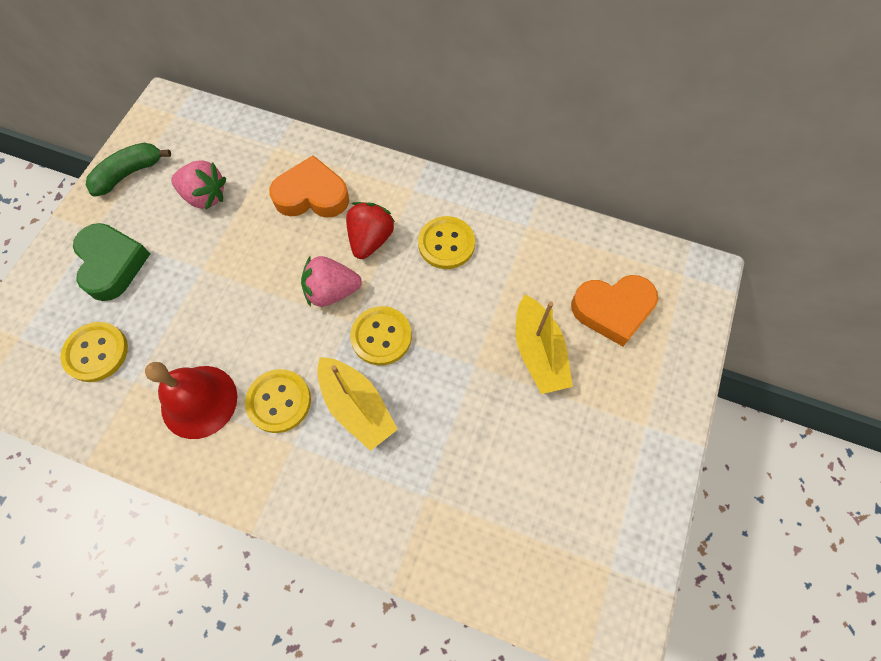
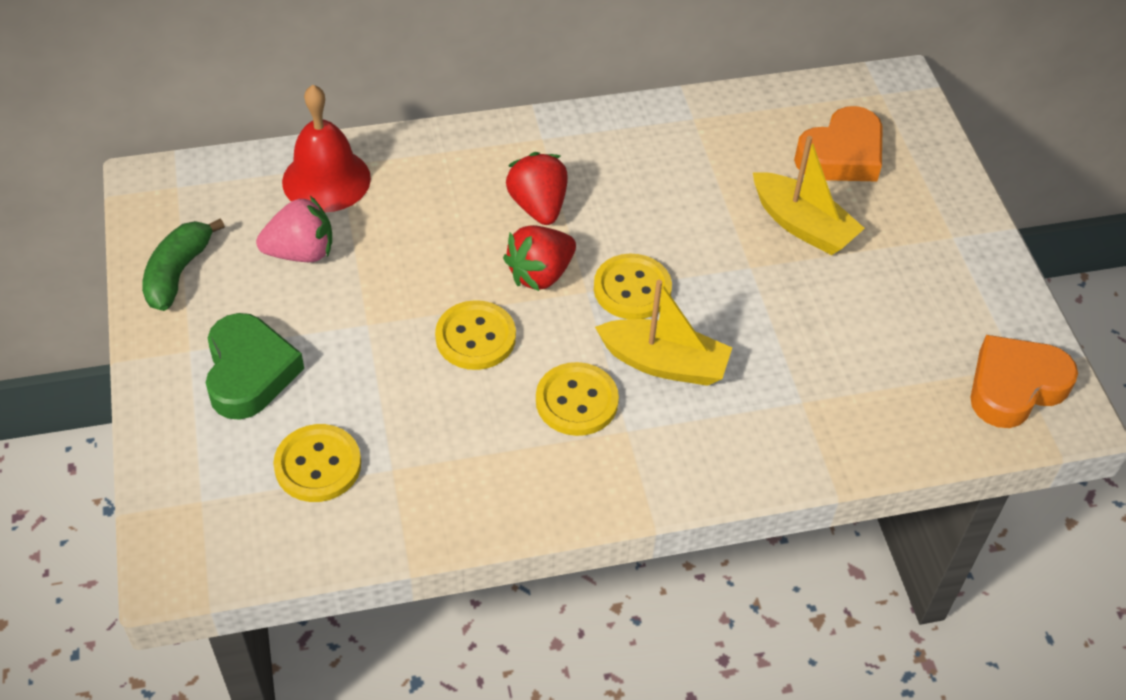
camera: 35 degrees left, 15 degrees down
green heart [73,223,150,301] -> green heart turned 45 degrees clockwise [206,313,304,420]
red bell [145,362,237,439] -> red bell moved to [282,85,371,212]
orange heart [269,155,349,218] -> orange heart moved to [970,335,1078,428]
pink strawberry [301,256,362,307] -> red strawberry [503,225,576,291]
yellow button [418,216,475,269] -> yellow button moved to [435,300,516,370]

